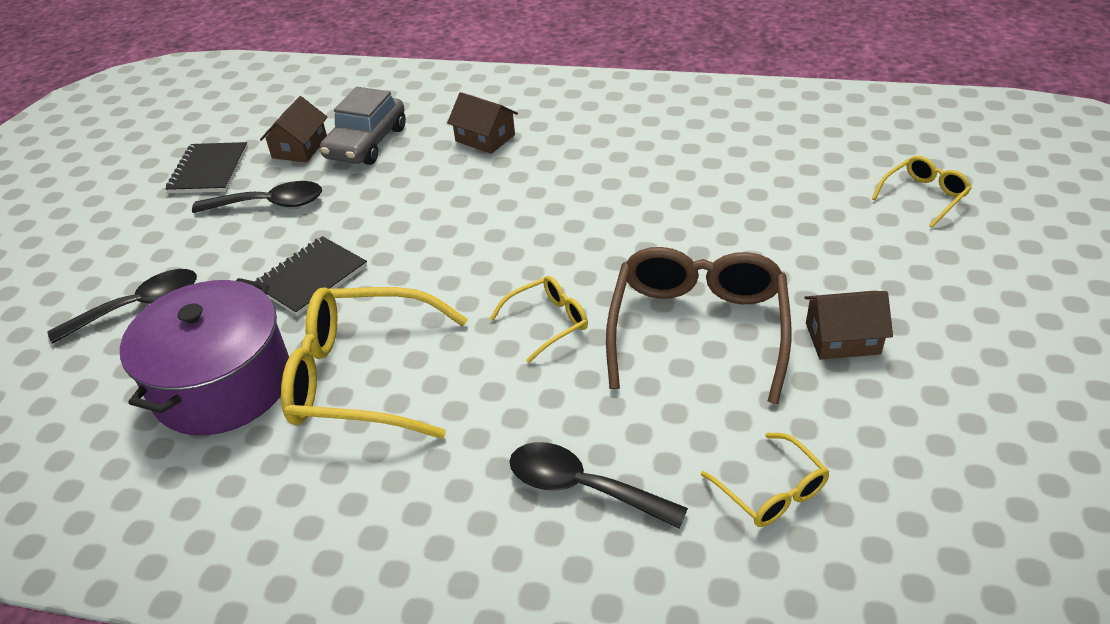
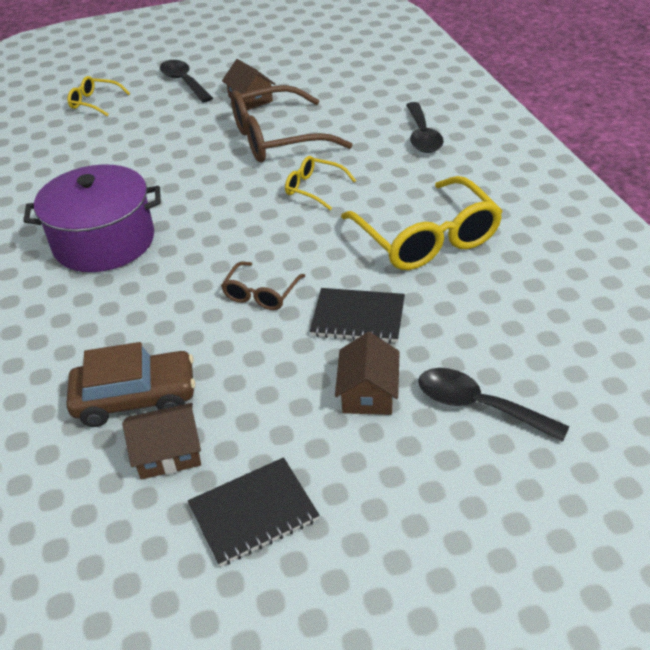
camera: 120 degrees left, 0 degrees up
purple pot [120,278,289,435] -> purple pot moved to [23,164,161,272]
black spoon [192,181,322,213] -> black spoon moved to [160,60,213,103]
grey car [320,87,406,165] -> brown car [66,342,195,427]
brown house [447,92,518,154] -> brown house moved to [335,332,400,415]
yellow glasses [701,433,830,527] -> none
none -> brown glasses [221,262,305,310]

